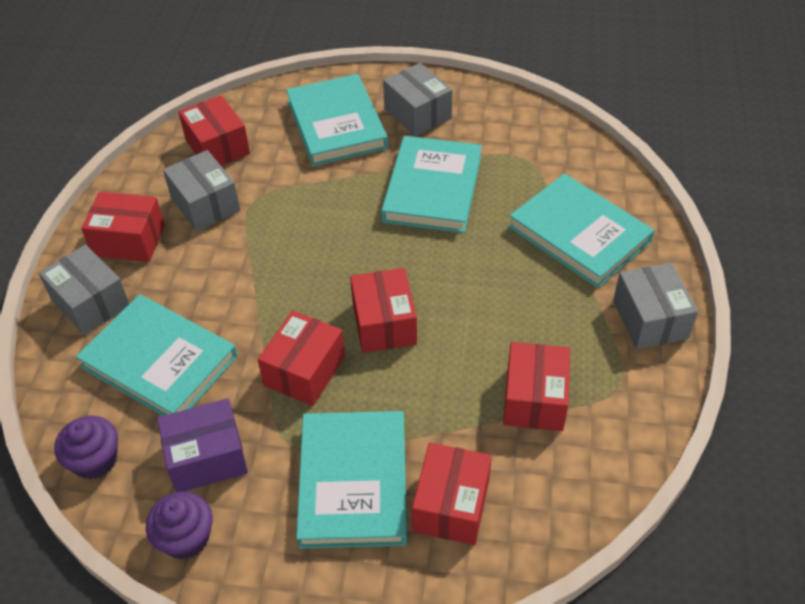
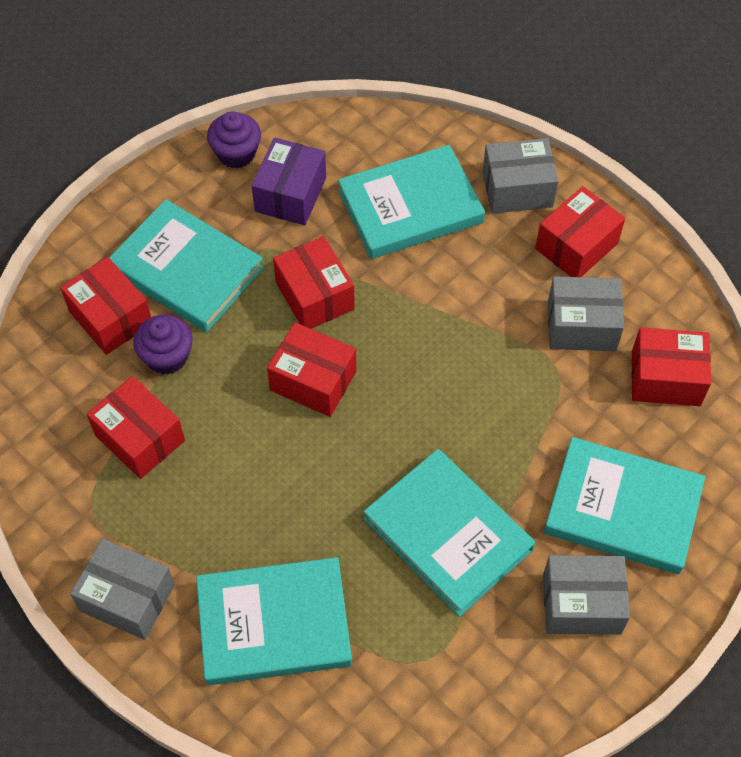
camera: 125 degrees right, 10 degrees up
purple cupcake [54,416,118,479] -> purple cupcake moved to [133,315,193,374]

